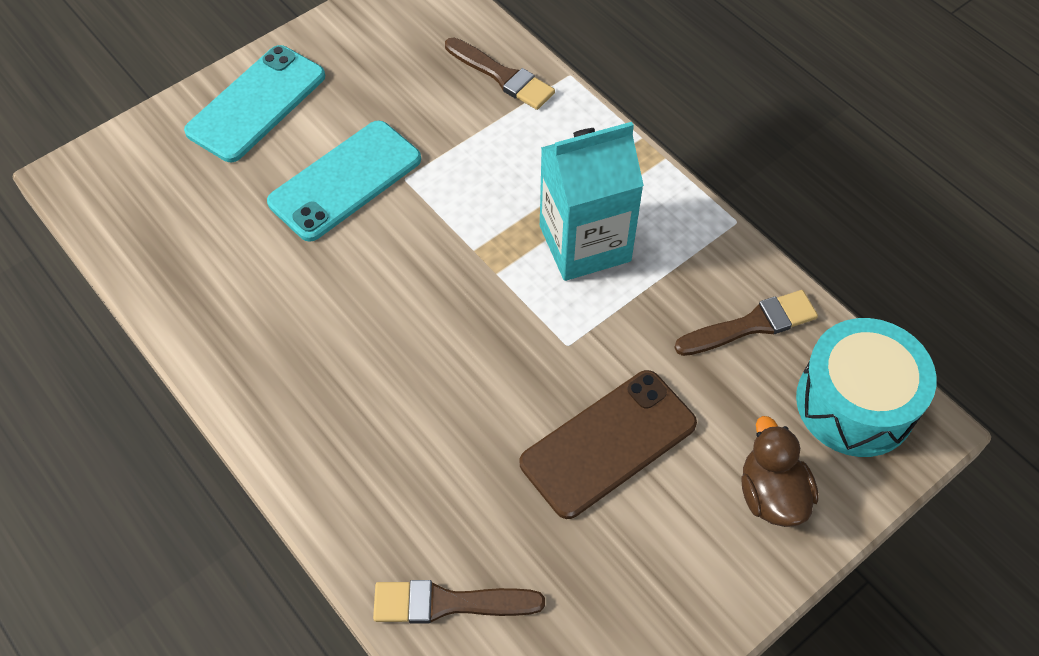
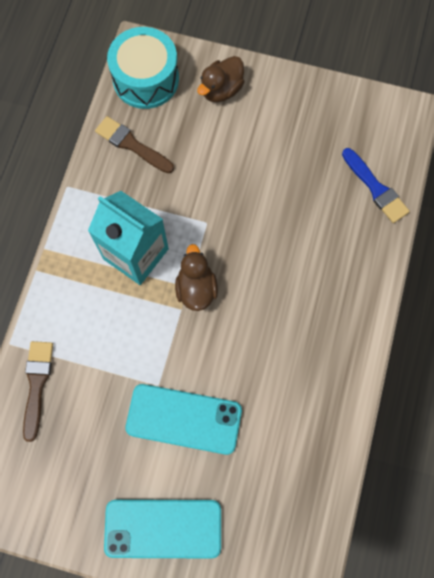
camera: 125 degrees left, 15 degrees up
brown brush [373,580,545,623] -> blue brush [342,148,410,223]
brown phone [520,370,697,519] -> none
none -> brown duck [175,244,218,311]

